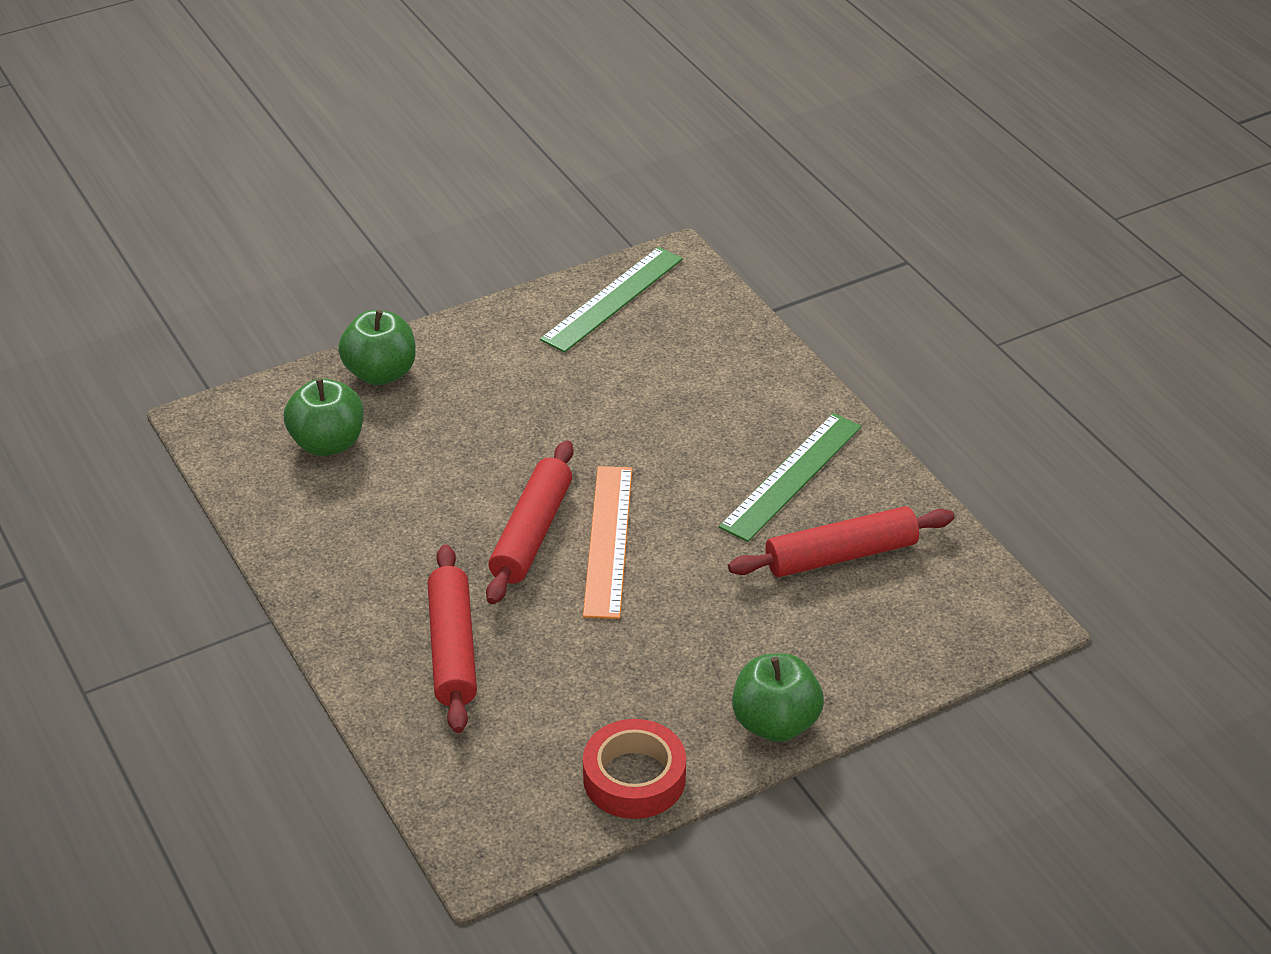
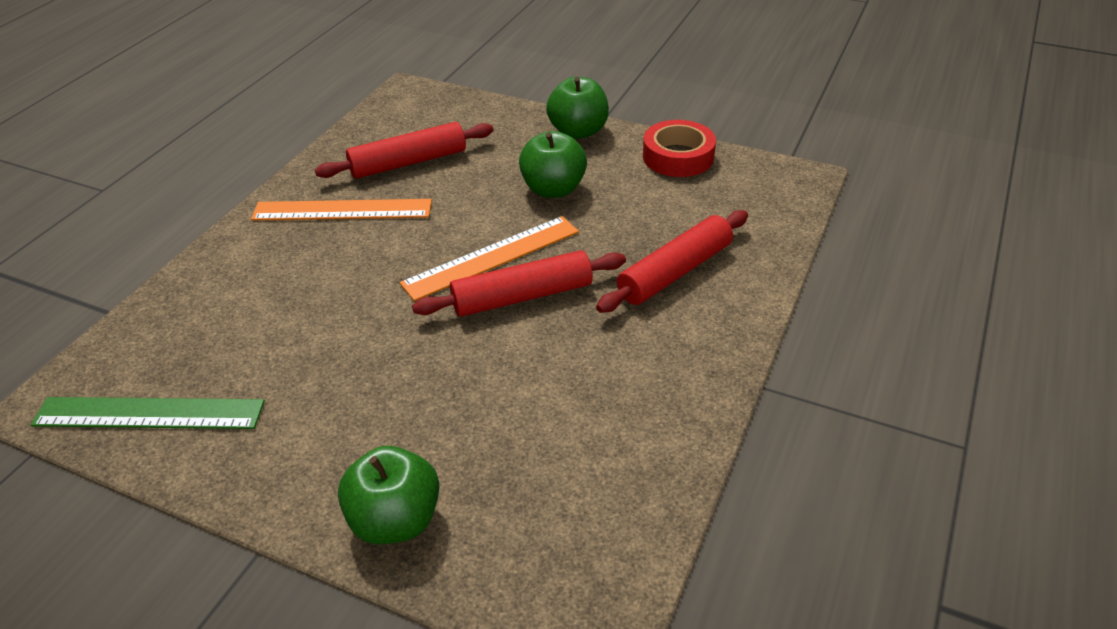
camera: 125 degrees left, 0 degrees up
green apple [284,378,364,456] -> green apple moved to [519,131,587,198]
green ruler [719,413,862,542] -> orange ruler [251,199,432,221]
red rolling pin [728,506,954,577] -> red rolling pin turned 60 degrees counterclockwise [315,122,494,179]

